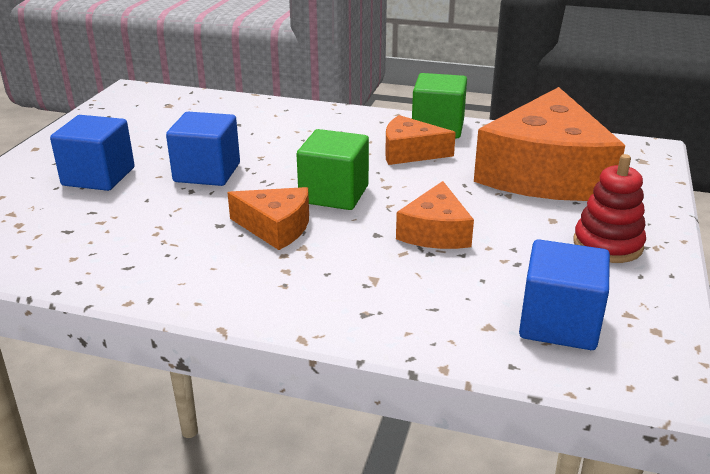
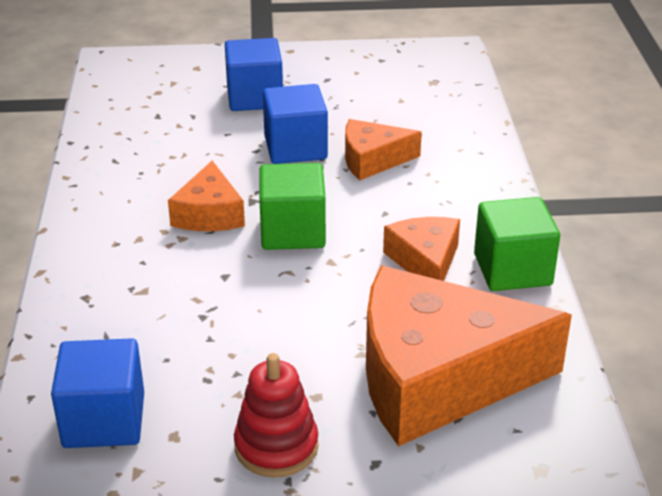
camera: 70 degrees right, 5 degrees up
orange cheese [396,181,474,249] -> orange cheese moved to [345,119,422,180]

